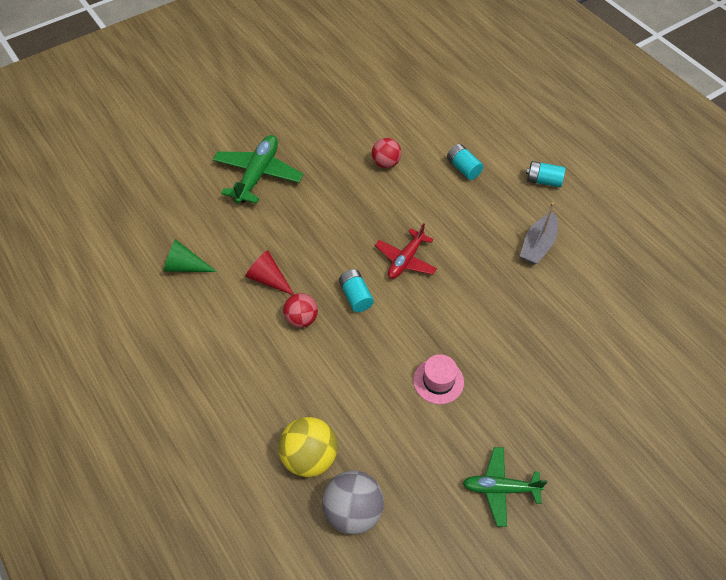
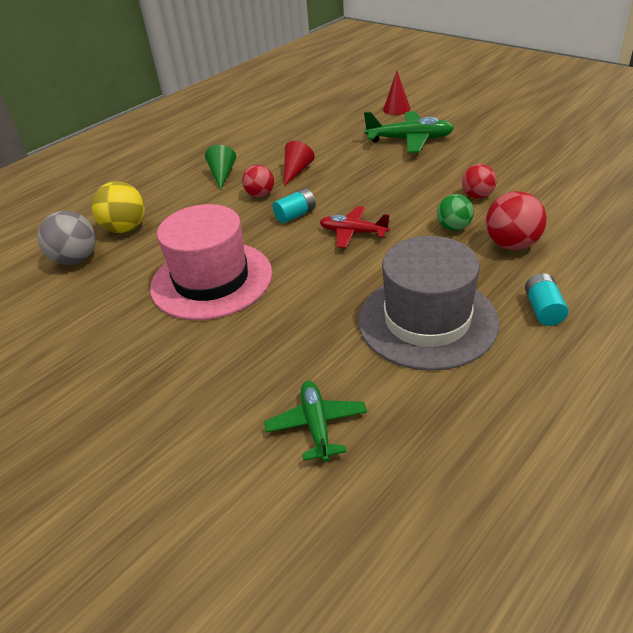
camera: 80 degrees right, 15 degrees down
green cone [164,239,217,272] -> green cone moved to [205,145,236,190]
pink hat [413,354,464,404] -> pink hat [150,204,272,320], size x2.30
turquoise battery [447,144,484,180] -> red ball [486,191,547,250]
green plane [463,447,547,527] -> green plane moved to [264,381,367,462]
grey boat [520,202,558,265] -> grey hat [358,236,499,371]
none -> red cone [383,71,410,115]
none -> green ball [437,194,474,231]

